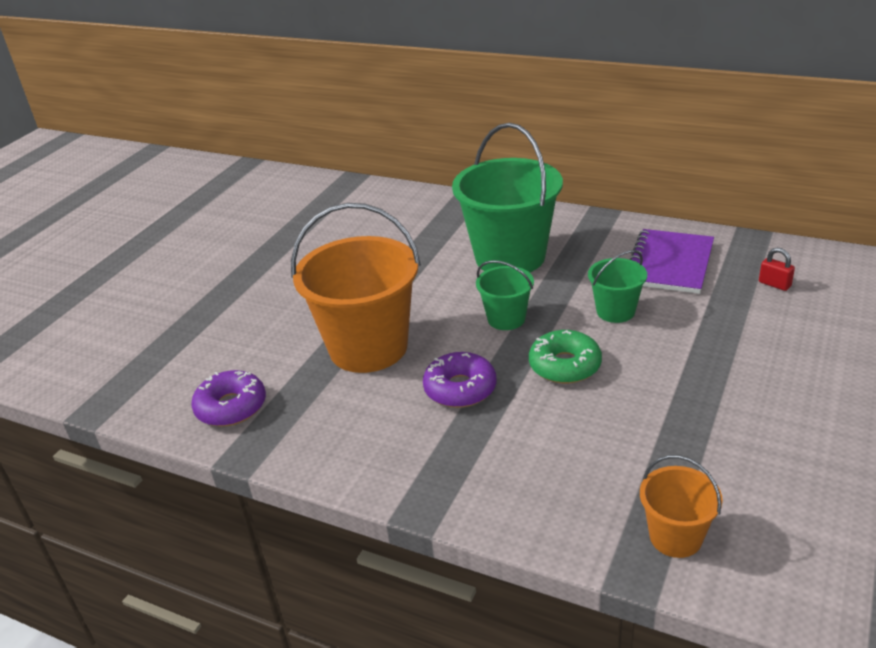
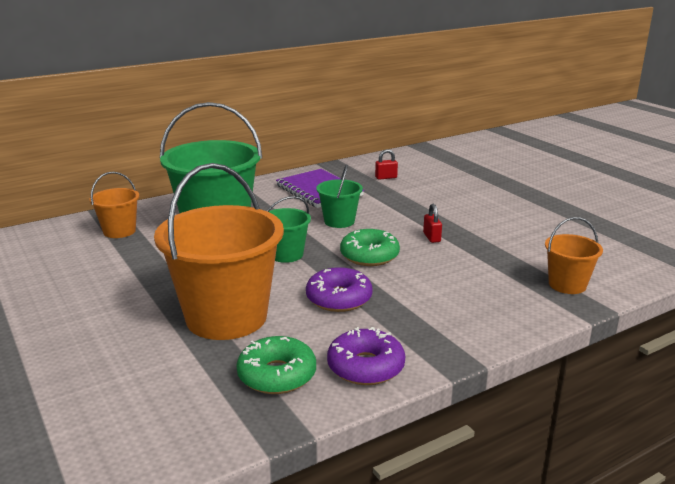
camera: 60 degrees left, 10 degrees down
purple donut [191,370,266,426] -> purple donut moved to [327,327,405,385]
none -> orange bucket [90,172,139,238]
none -> green donut [236,336,316,394]
none -> red padlock [423,204,442,243]

